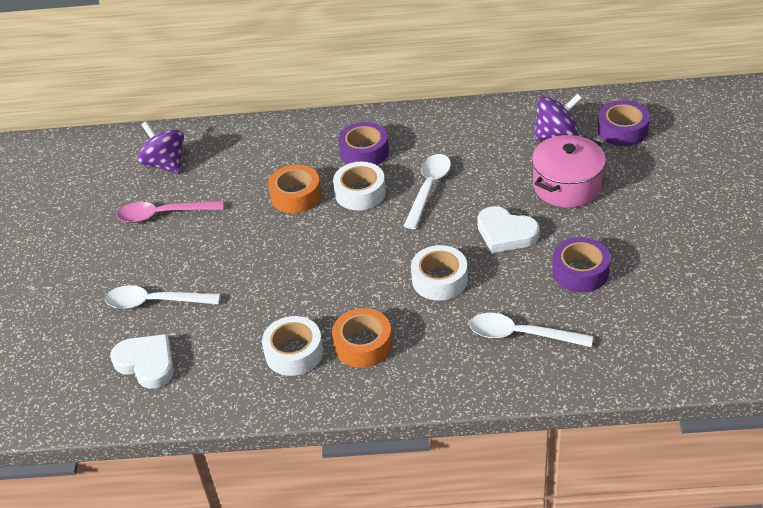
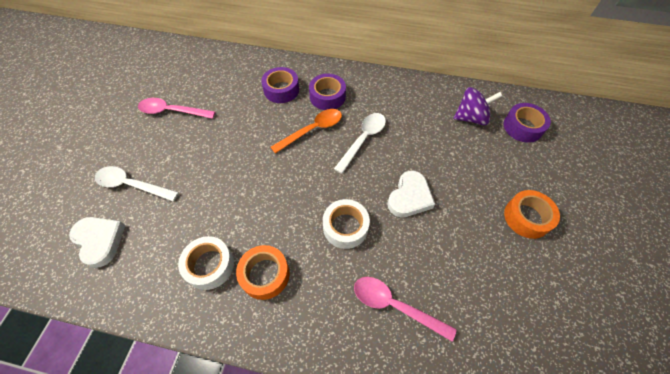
camera: 10 degrees right, 15 degrees up
purple spinning top [138,121,184,174] -> none
orange tape [268,165,321,213] -> orange tape moved to [504,190,560,239]
white tape [333,162,386,210] -> orange spoon [271,109,342,154]
white spoon [470,313,593,347] -> pink spoon [354,277,457,342]
white heart [477,206,539,253] -> white heart turned 105 degrees counterclockwise [387,171,435,217]
pink pot [532,135,606,208] -> none
purple tape [552,237,611,292] -> purple tape moved to [261,67,299,103]

